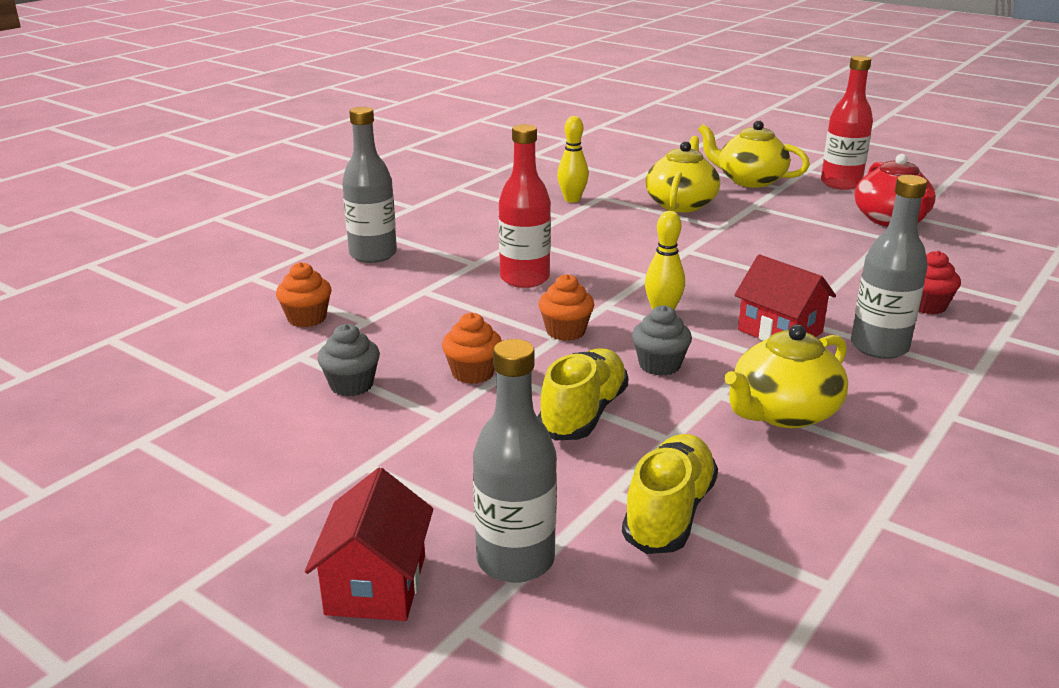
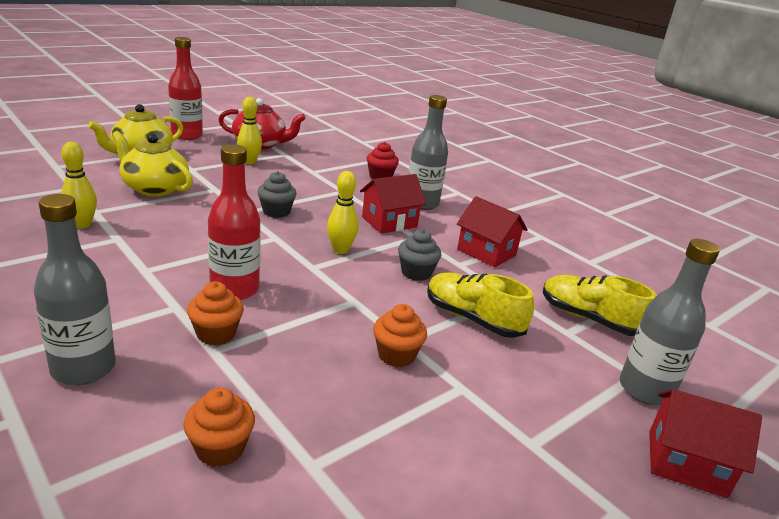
camera: 80 degrees left, 0 degrees up
grey cupcake [317,324,380,397] -> grey cupcake moved to [257,171,297,218]
orange cupcake [538,274,594,341] -> orange cupcake moved to [187,282,244,345]
yellow teapot [725,324,848,428] -> red house [457,196,528,268]
none -> yellow bowling pin [237,97,262,164]

